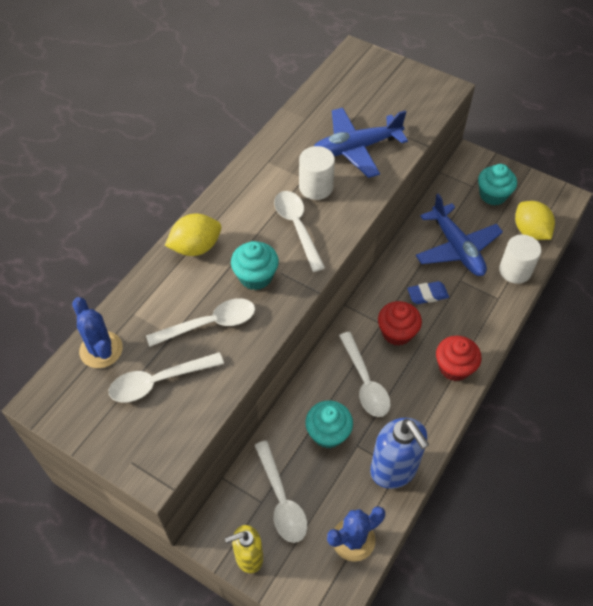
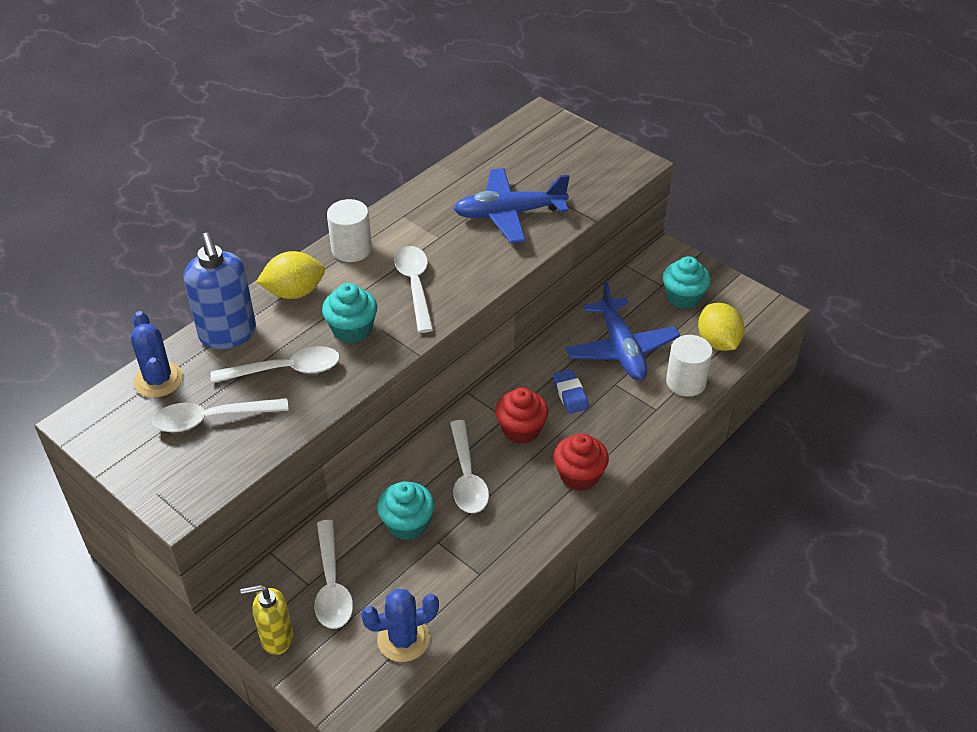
camera: 10 degrees right, 10 degrees down
white cylinder [299,146,335,200] -> white cylinder moved to [327,199,372,262]
blue soap dispenser [370,418,430,489] -> blue soap dispenser moved to [184,232,256,349]
blue eraser [407,281,449,304] -> blue eraser turned 75 degrees clockwise [553,369,589,414]

